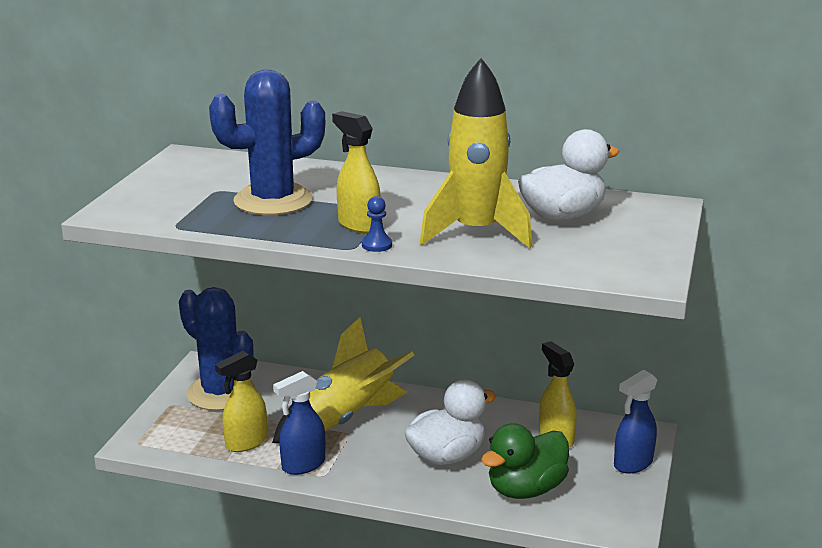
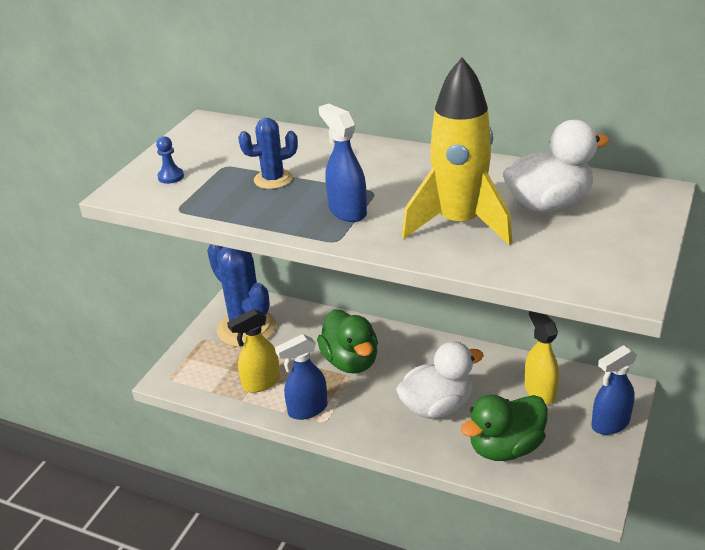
camera: 10 degrees right, 10 degrees up
blue cactus [209,70,325,215] -> blue cactus [238,118,298,189], size x0.53
yellow rocket [272,317,415,443] -> green duck [317,309,378,374]
yellow spray bottle [332,111,381,233] -> blue spray bottle [319,103,367,222]
blue pawn [362,196,392,252] -> blue pawn moved to [156,136,184,184]

